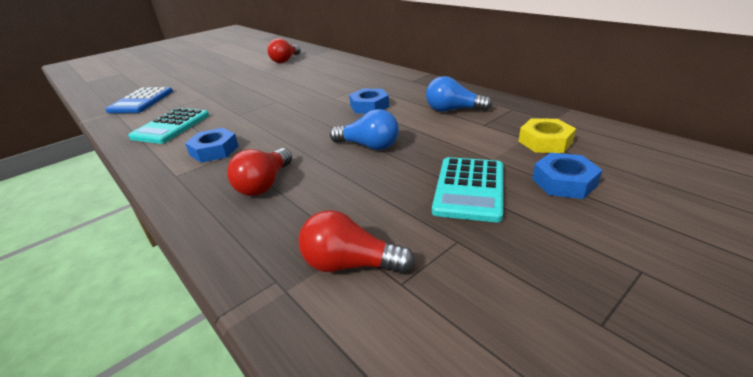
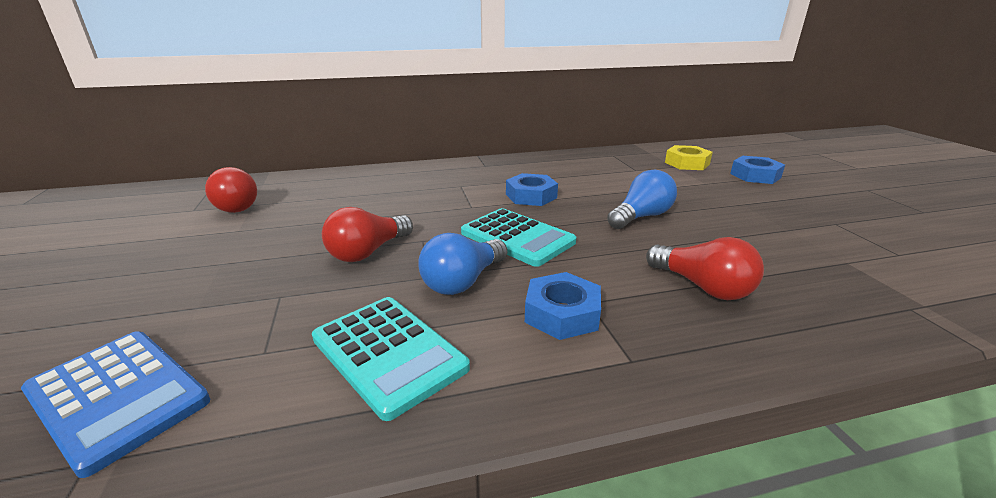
camera: 65 degrees left, 5 degrees down
red light bulb [298,210,415,273] -> red light bulb moved to [322,207,413,262]
blue light bulb [426,76,492,112] -> blue light bulb moved to [418,233,507,295]
turquoise calculator [432,157,503,222] -> turquoise calculator moved to [461,208,576,267]

